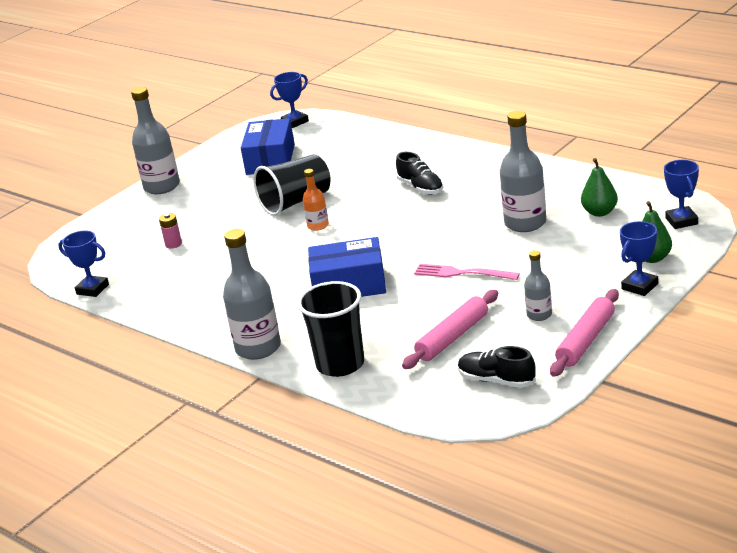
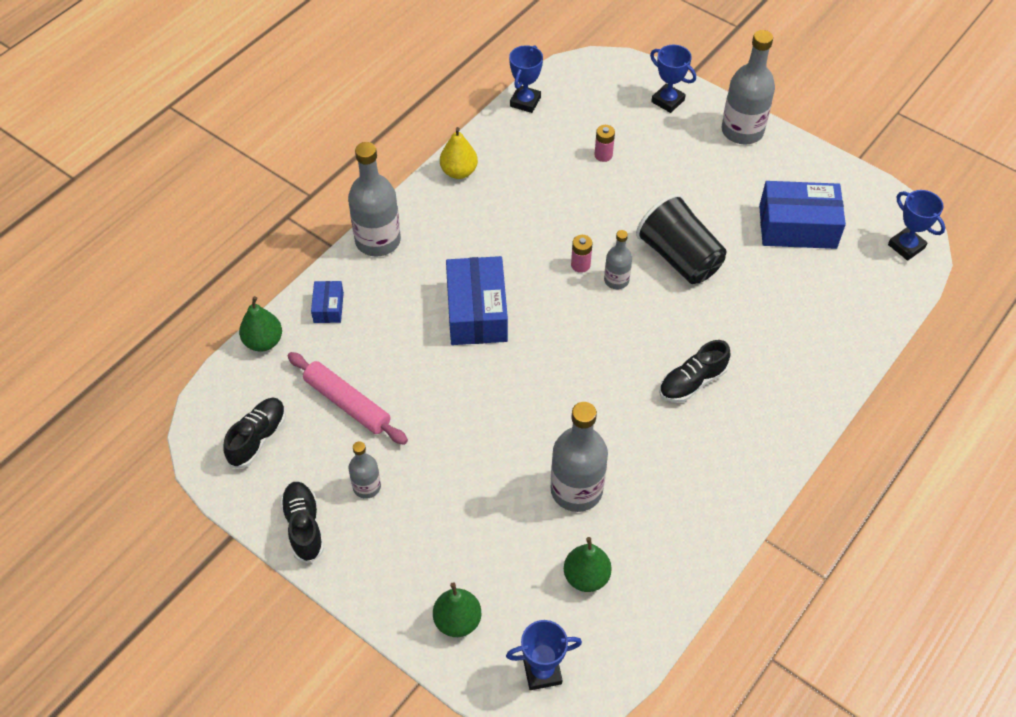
camera: 85 degrees right, 25 degrees up
black cup [297,281,364,377] -> blue box [311,281,344,323]
orange bottle [303,169,329,231] -> grey bottle [604,230,632,289]
pink fork [414,264,520,280] -> none
pink rolling pin [550,289,619,377] -> black shoe [280,482,324,563]
blue trophy [620,221,658,296] -> blue trophy moved to [650,45,696,113]
none -> green pear [239,296,282,351]
none -> yellow pear [440,127,478,179]
none -> pink battery [571,235,593,273]

